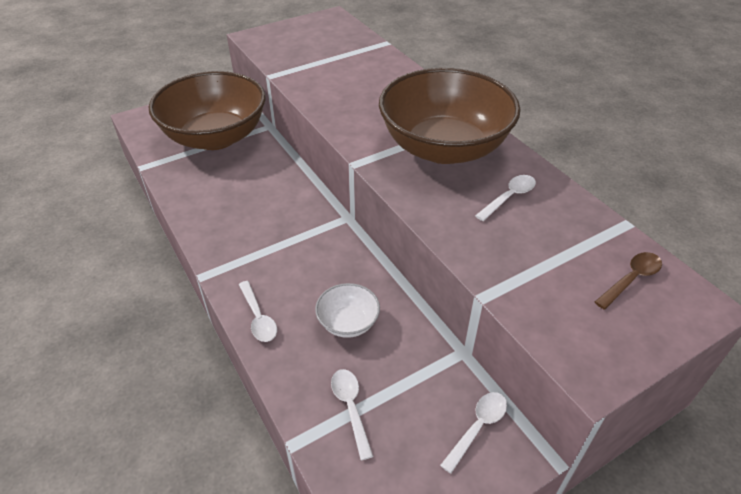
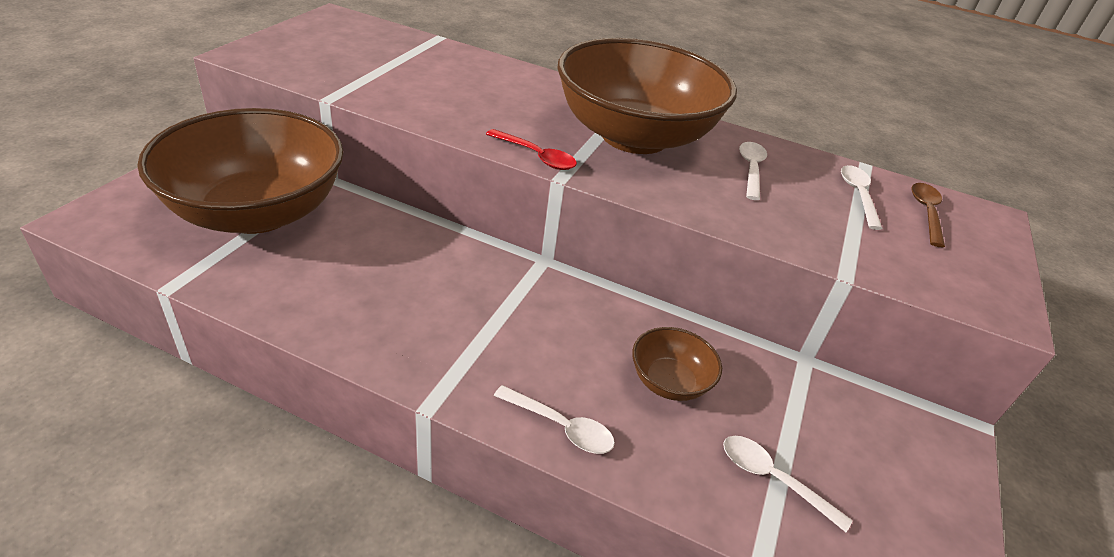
camera: 40 degrees left, 5 degrees down
white bowl [315,283,380,338] -> brown bowl [632,327,722,401]
white spoon [440,392,507,474] -> white spoon moved to [841,165,883,230]
none -> red spoon [486,129,577,170]

